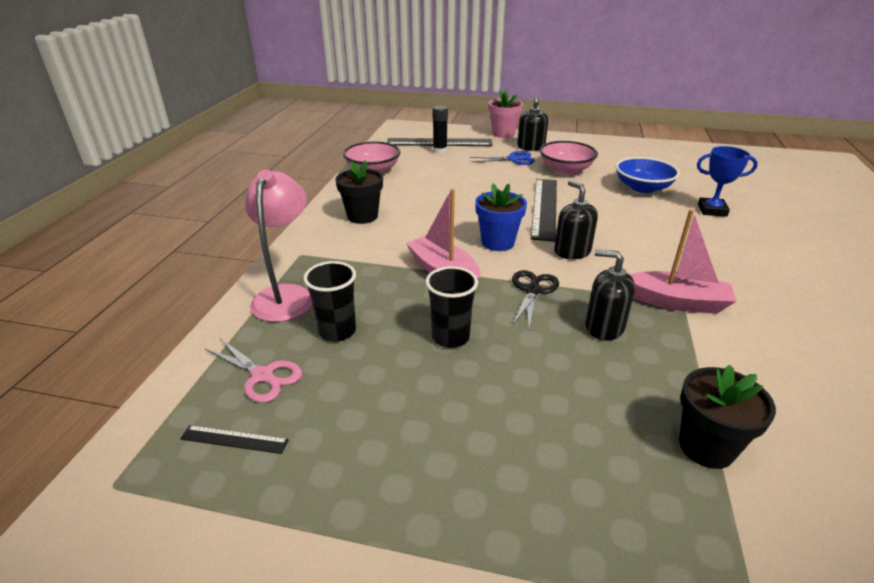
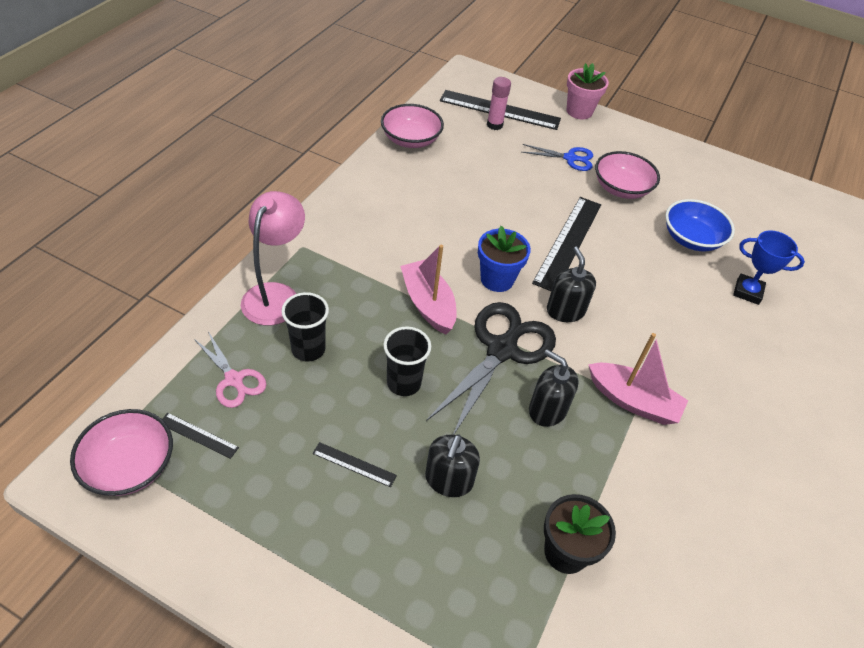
camera: 10 degrees right, 15 degrees up
black flower pot [336,160,383,224] -> none
black glue stick [432,105,448,154] -> pink glue stick [487,77,511,130]
black scissors [512,270,559,328] -> black scissors [426,302,556,435], size x1.83
black soap dispenser [517,96,548,151] -> black soap dispenser moved to [425,434,480,497]
none -> pink bowl [70,409,173,496]
none -> black ruler [312,442,397,487]

